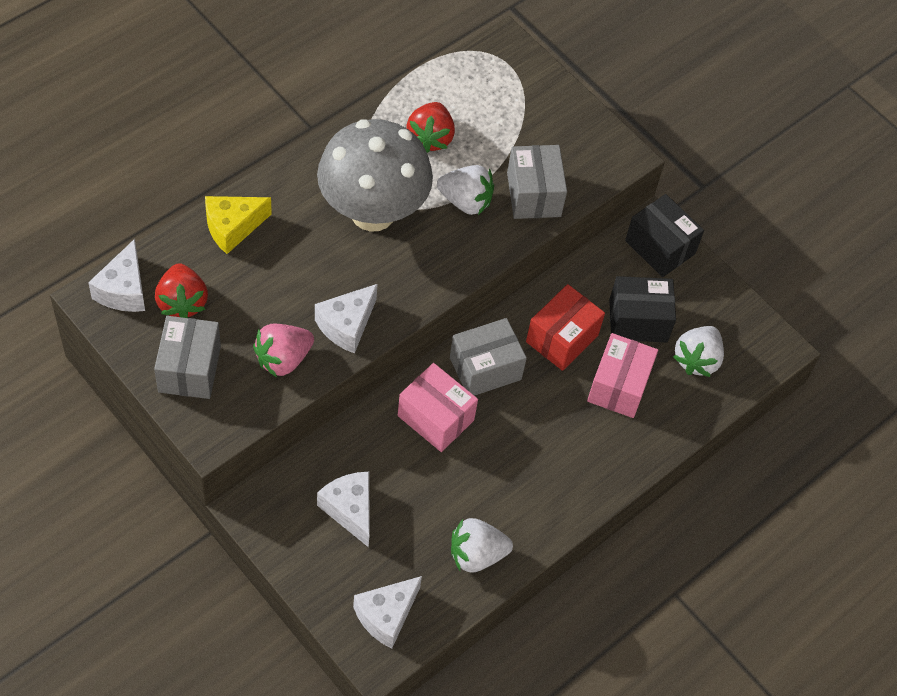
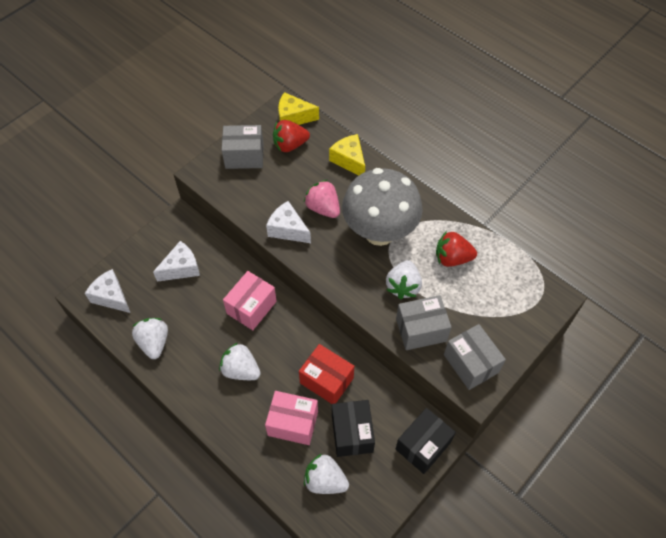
camera: 90 degrees right, 0 degrees up
white cheese [88,239,145,312] -> yellow cheese [278,92,319,125]
pink strawberry [253,324,314,378] -> pink strawberry moved to [304,180,340,218]
grey box [450,318,527,396] -> grey box moved to [444,324,506,390]
none -> white strawberry [219,343,261,380]

